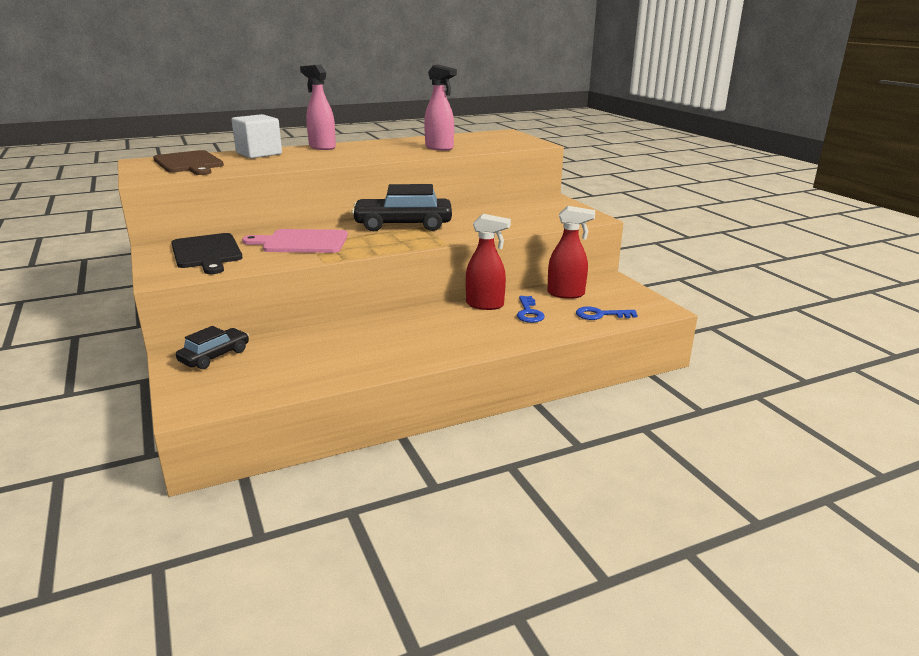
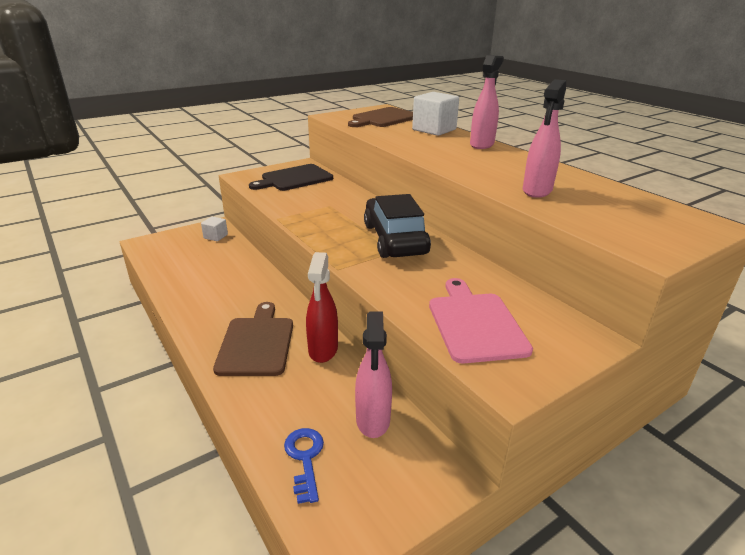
camera: 80 degrees right, 5 degrees up
black car [176,326,249,369] -> white cube [201,216,228,241]
pink cutting board [242,229,348,253] -> pink cutting board moved to [429,278,533,363]
blue key [517,296,545,323] -> none
red spray bottle [547,206,595,299] -> pink spray bottle [355,311,392,438]
none -> brown cutting board [213,302,293,376]

